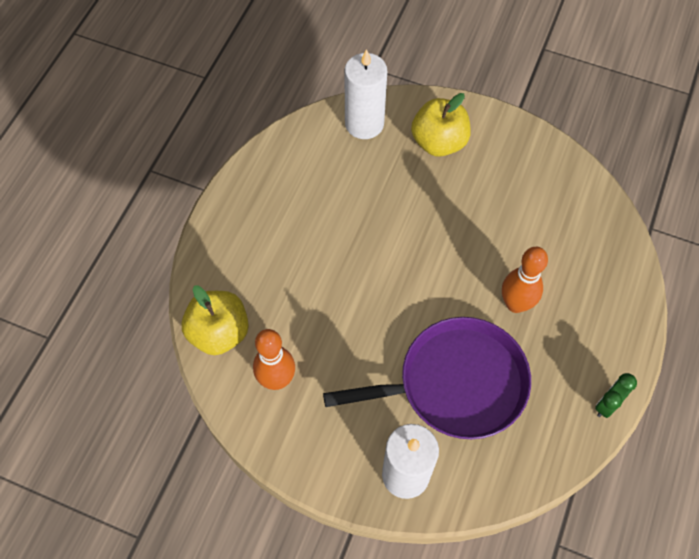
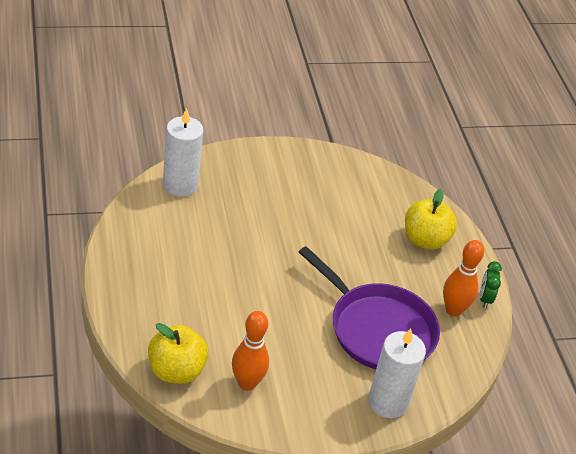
camera: 40 degrees left, 20 degrees down
purple pan [323,317,531,439] -> purple pan turned 90 degrees clockwise [299,246,440,369]
yellow apple [411,93,471,157] -> yellow apple moved to [405,189,457,250]
orange bowling pin [502,247,548,313] -> orange bowling pin moved to [443,240,484,317]

